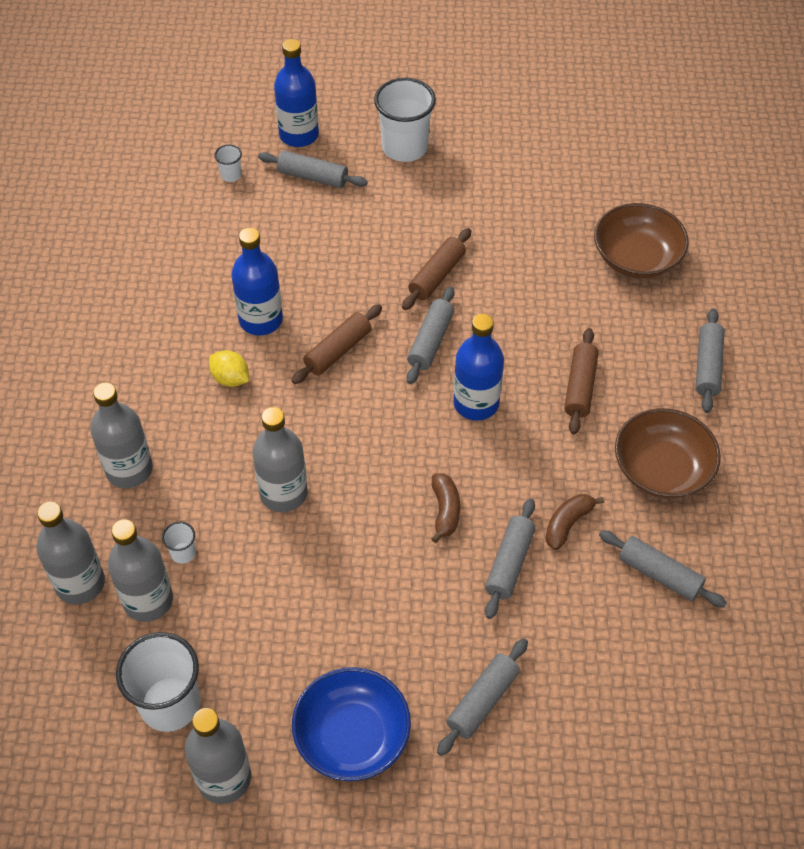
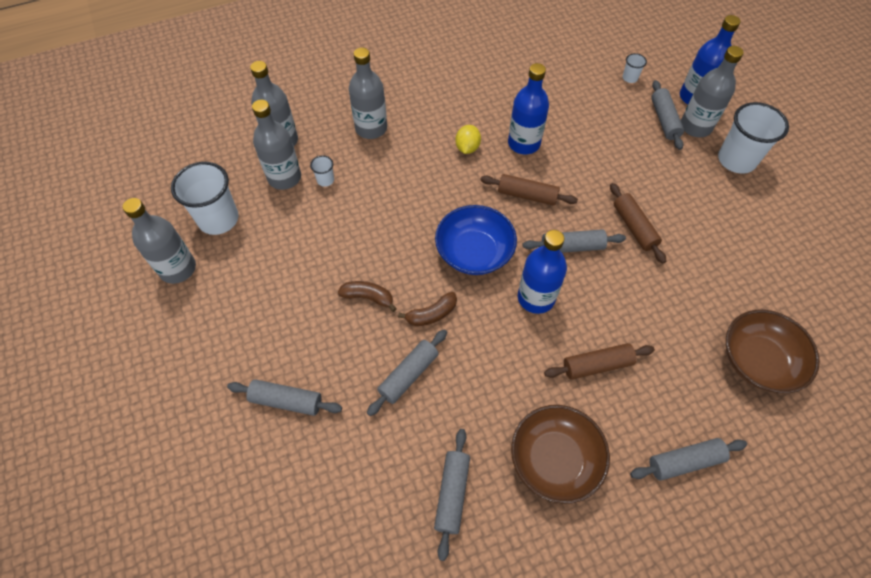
camera: 65 degrees right, 5 degrees up
grey bottle [253,407,308,512] -> grey bottle moved to [681,46,744,137]
blue bowl [292,667,411,781] -> blue bowl moved to [435,205,517,275]
brown rolling pin [402,228,471,310] -> brown rolling pin turned 60 degrees clockwise [610,183,666,263]
grey rolling pin [485,498,536,619] -> grey rolling pin turned 45 degrees counterclockwise [367,329,447,416]
brown banana [545,494,604,550] -> brown banana moved to [338,281,397,312]

